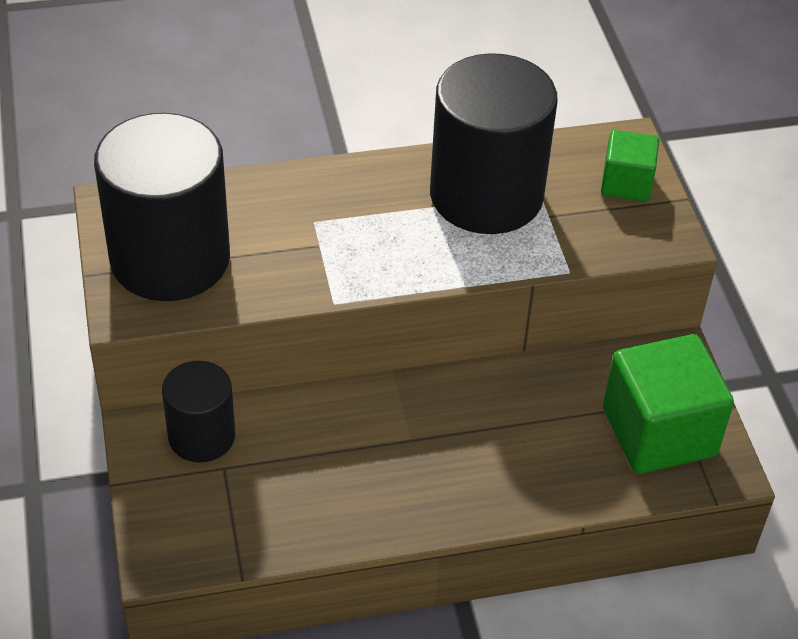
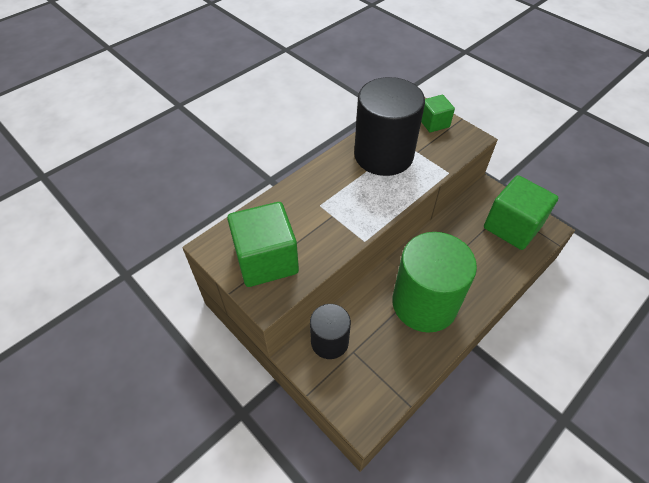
camera: 30 degrees left, 5 degrees up
black cylinder [94,113,230,301] -> green cube [227,202,299,287]
none -> green cylinder [392,232,477,333]

